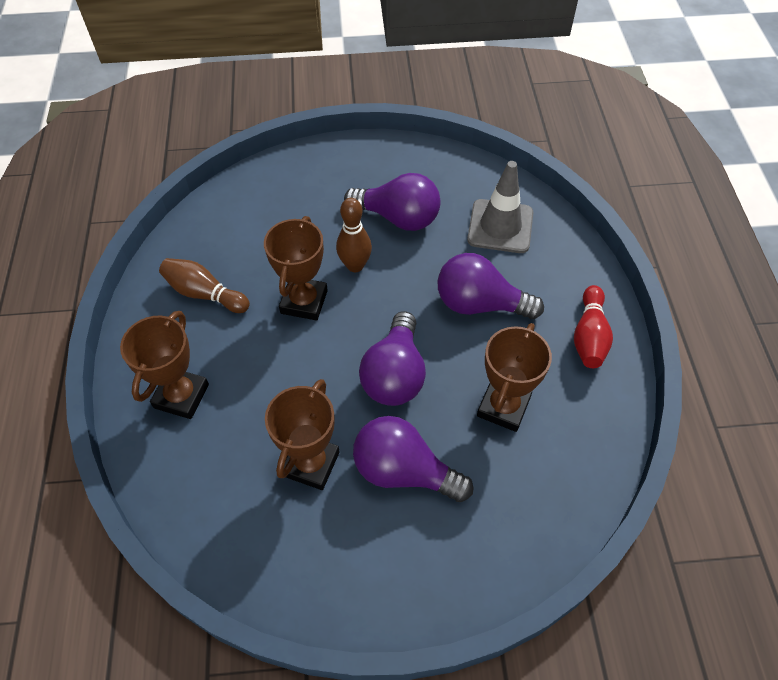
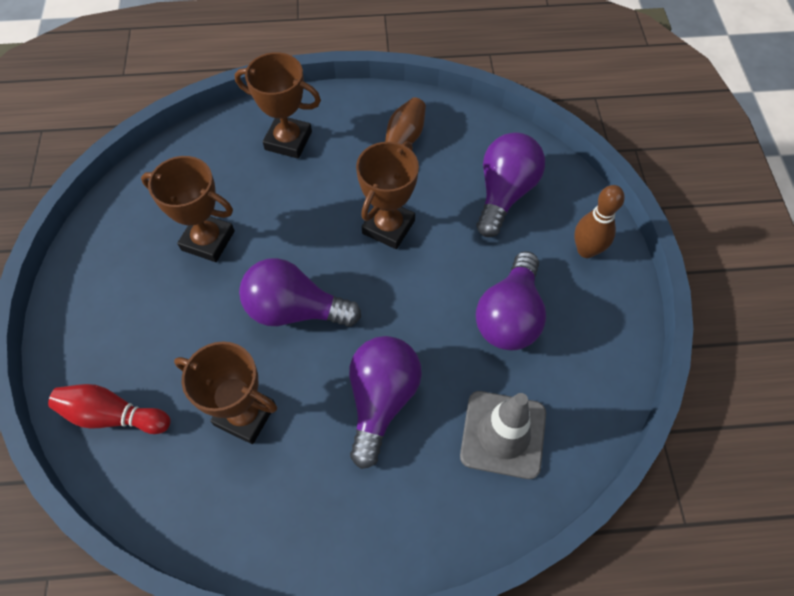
camera: 90 degrees right, 5 degrees up
brown trophy [264,216,328,320] -> brown trophy turned 75 degrees counterclockwise [356,141,419,249]
brown bowling pin [336,198,372,272] -> brown bowling pin moved to [574,185,625,258]
purple light bulb [353,416,474,502] -> purple light bulb moved to [477,132,545,237]
red bowling pin [574,285,613,368] -> red bowling pin moved to [48,384,170,434]

